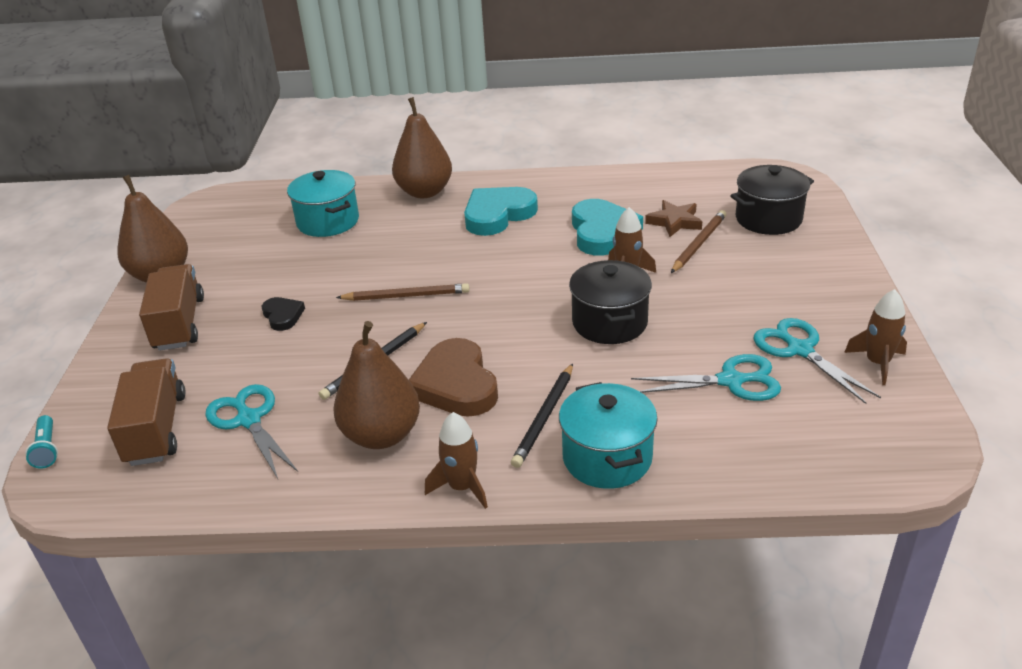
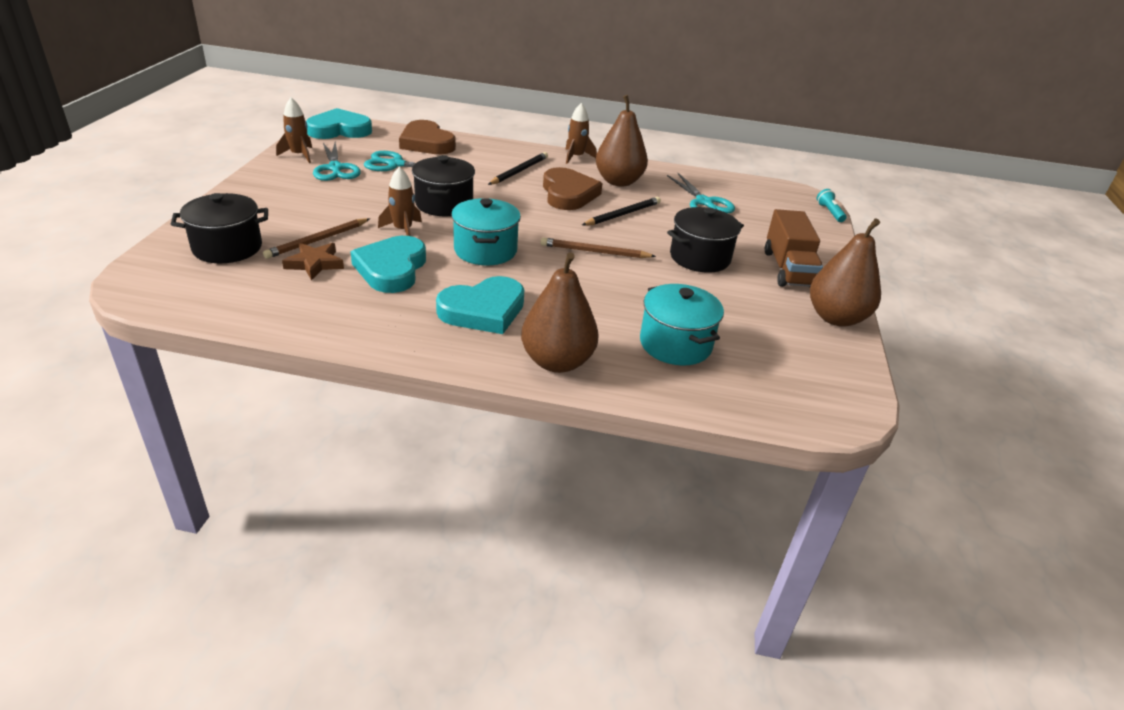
camera: 175 degrees left, 0 degrees up
brown truck [107,358,186,466] -> none
black heart [262,297,305,331] -> black pot [667,207,744,273]
turquoise pot [559,382,658,489] -> turquoise pot moved to [451,198,521,265]
none -> turquoise heart [306,108,372,139]
none -> brown heart [399,120,456,154]

